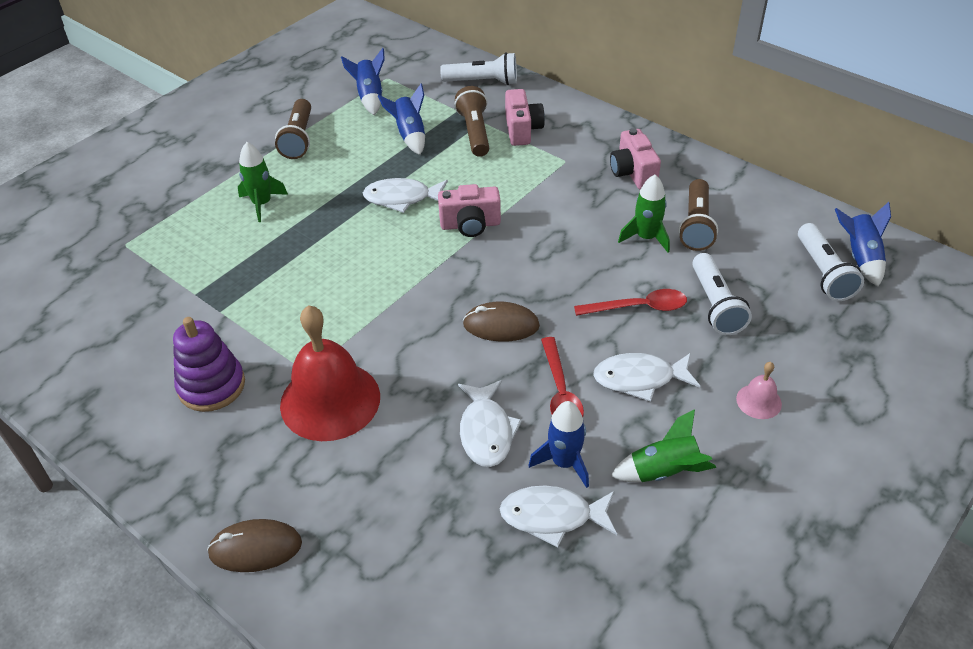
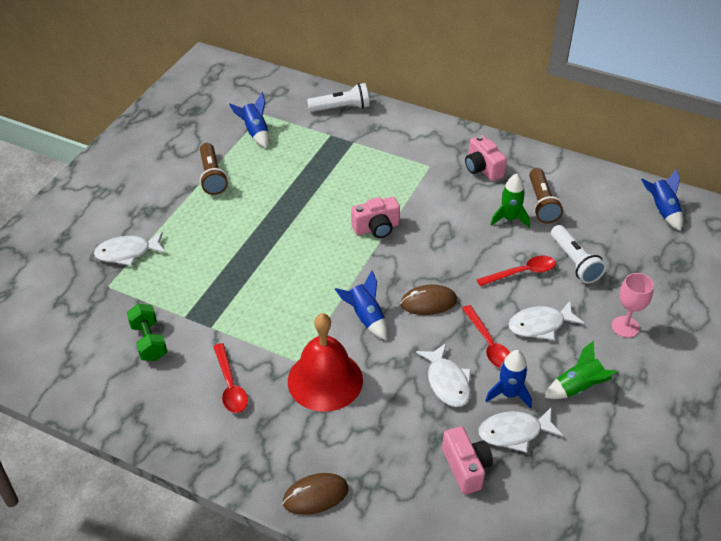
camera: 15 degrees left, 0 degrees up
purple stacking toy [173,317,245,412] -> red spoon [213,343,248,413]
green rocket [238,142,288,222] -> none
white fish [363,178,448,213] -> white fish moved to [94,232,166,266]
blue rocket [378,84,425,155] -> blue rocket moved to [335,270,387,340]
brown flashlight [454,86,489,157] -> none
pink camera [505,89,545,146] -> pink camera moved to [442,426,493,495]
pink bell [736,362,782,419] -> pink goblet [612,273,654,338]
white flashlight [798,223,864,301] -> none
none -> green dumbbell [127,304,167,361]

